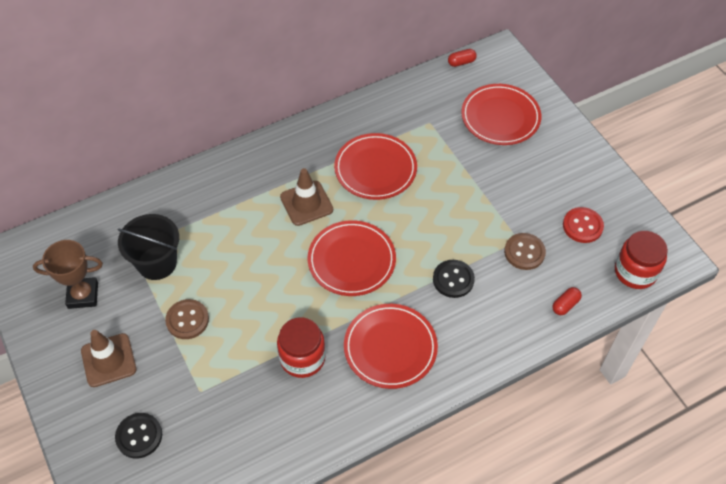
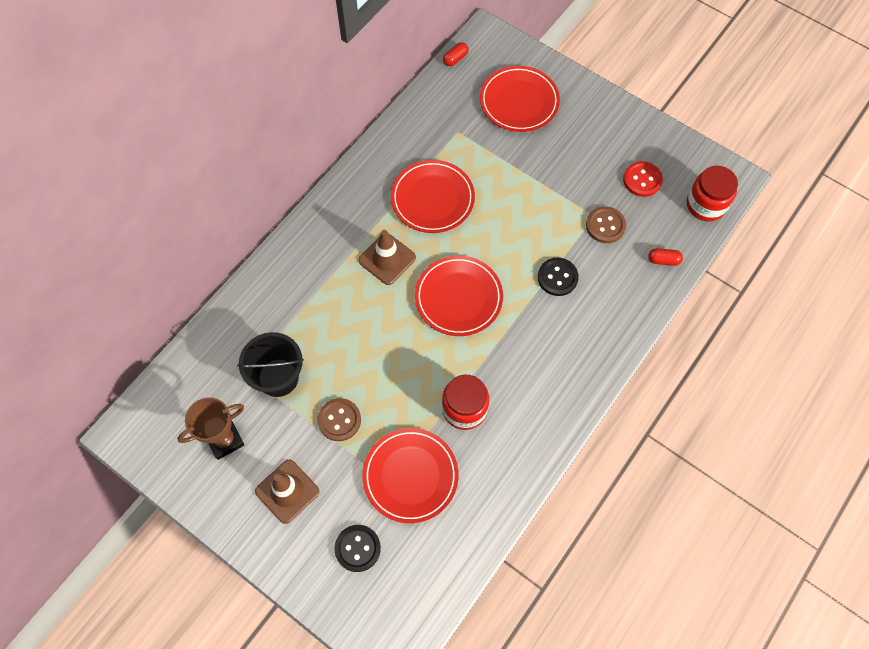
camera: 25 degrees left, 10 degrees up
red plate [344,304,438,389] -> red plate moved to [362,428,459,523]
red capsule [552,287,582,315] -> red capsule turned 75 degrees clockwise [648,248,683,266]

